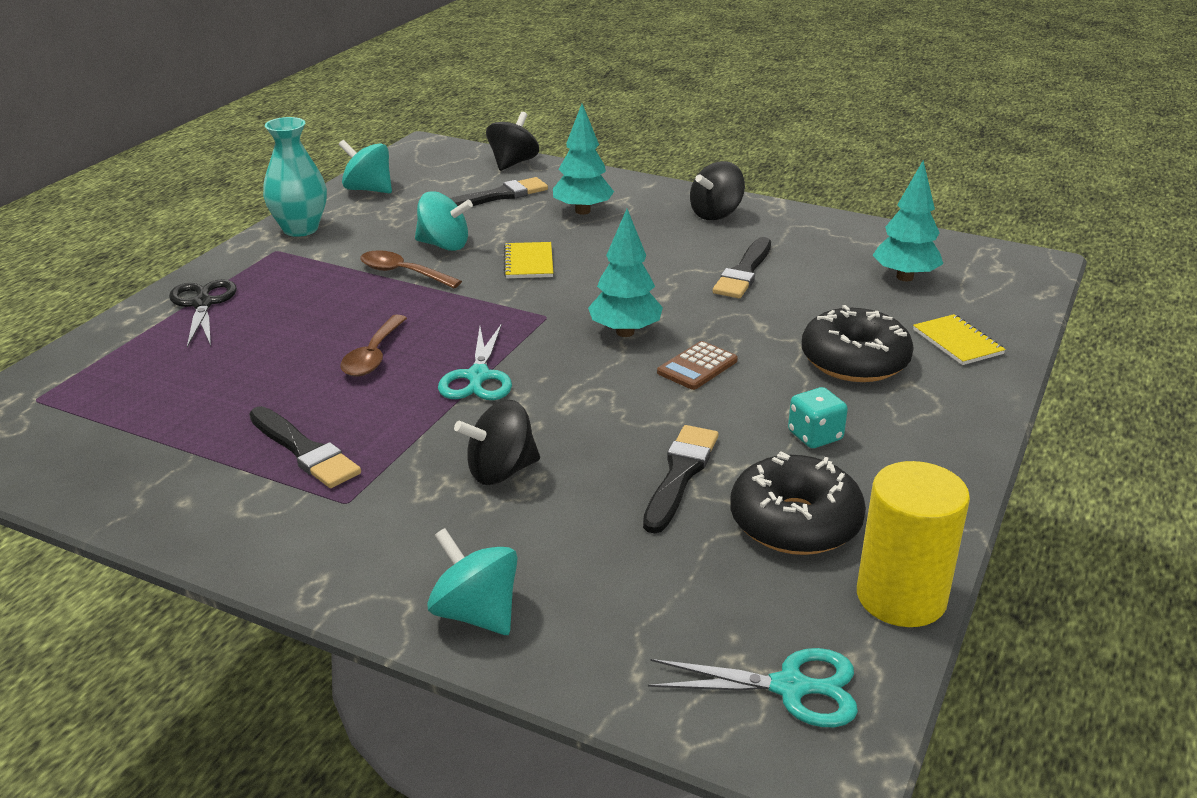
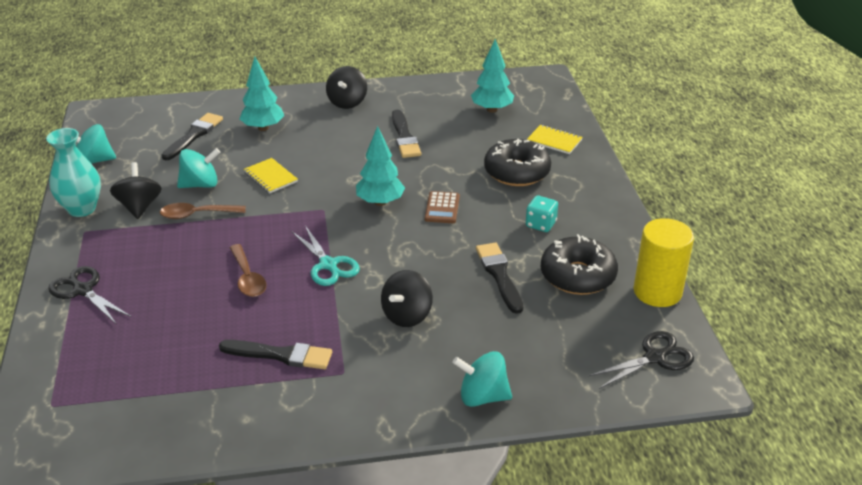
camera: 35 degrees left, 5 degrees up
black spinning top [486,112,539,171] -> black spinning top moved to [110,162,162,219]
turquoise scissors [648,648,858,727] -> black scissors [588,331,694,389]

